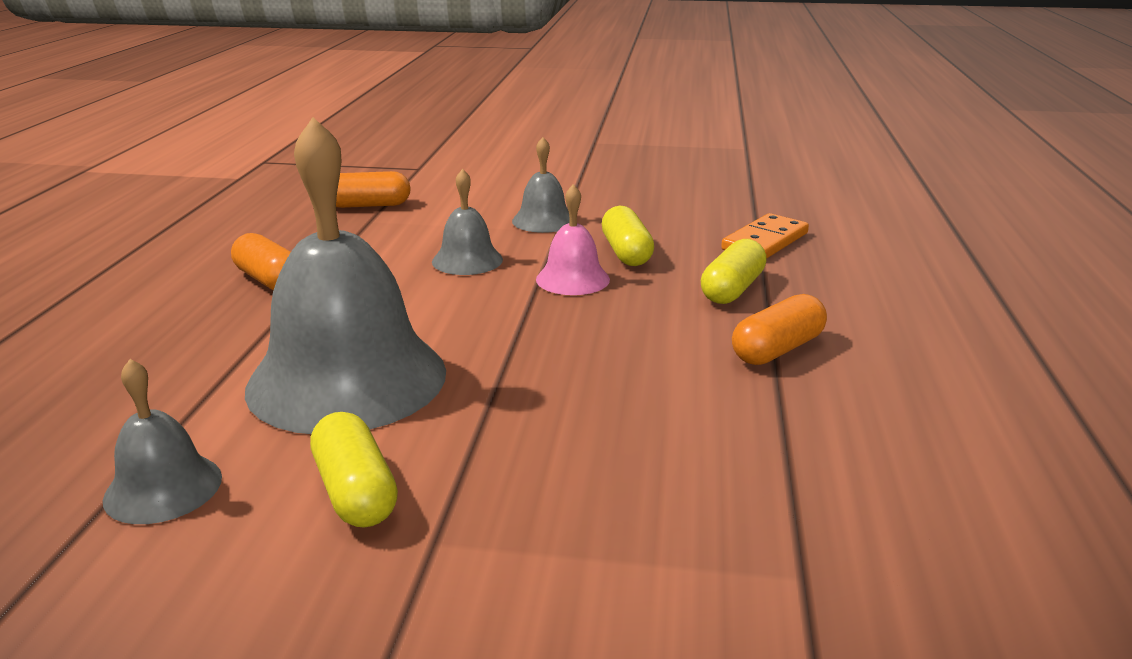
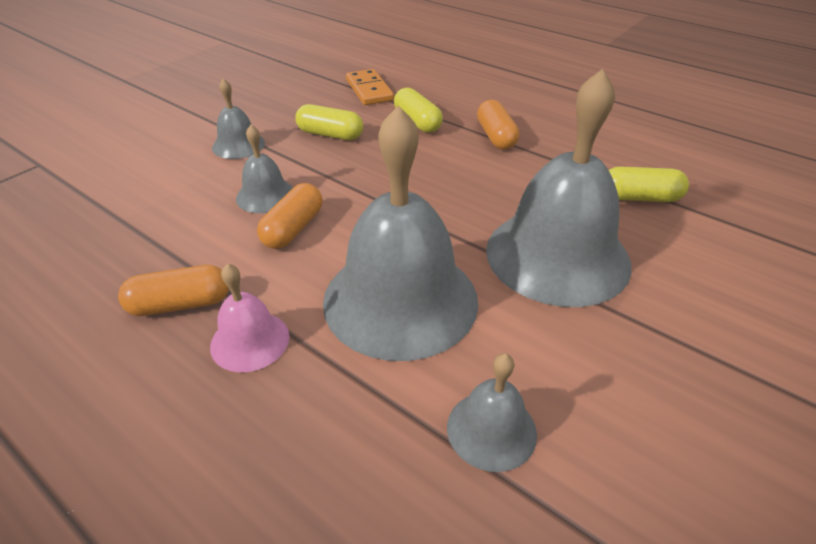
camera: 60 degrees left, 15 degrees up
yellow capsule [310,412,398,528] -> yellow capsule moved to [609,167,689,202]
orange capsule [336,171,411,208] -> orange capsule moved to [257,183,323,249]
pink bell [536,184,610,295] -> pink bell moved to [210,263,289,372]
none -> grey bell [486,69,632,307]

